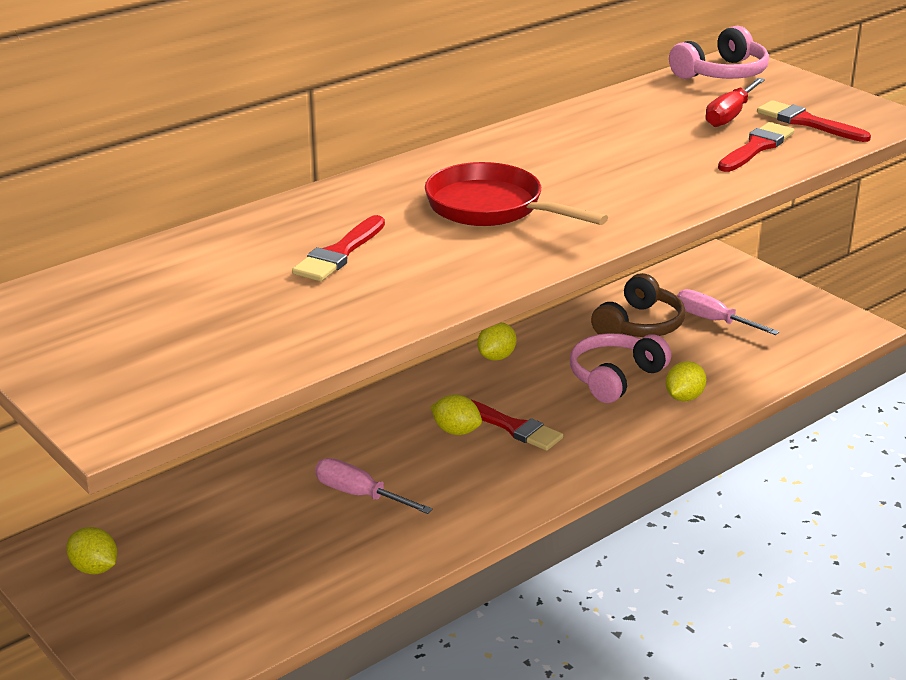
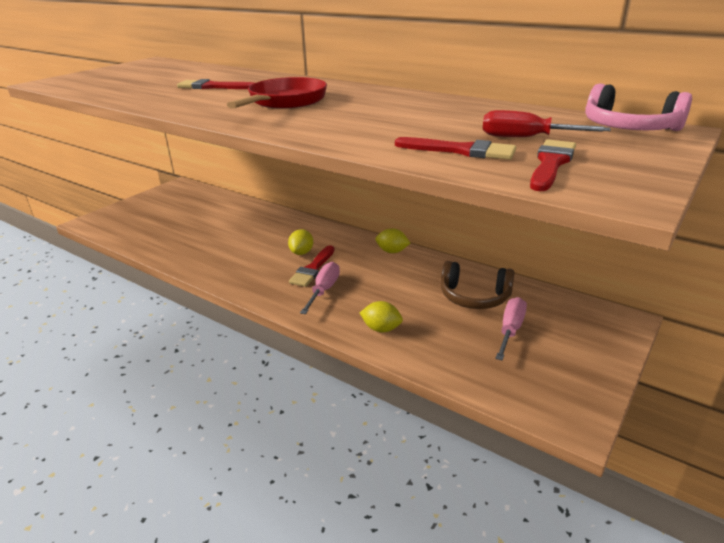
camera: 75 degrees right, 0 degrees up
yellow lemon [66,527,117,574] -> none
pink screwdriver [315,458,433,514] -> pink screwdriver moved to [300,262,340,314]
pink headphones [570,333,671,403] -> none

